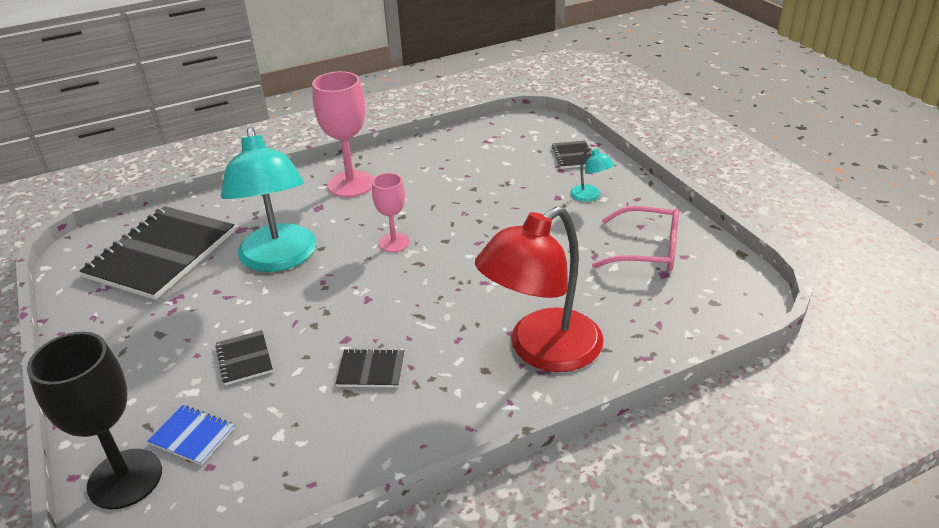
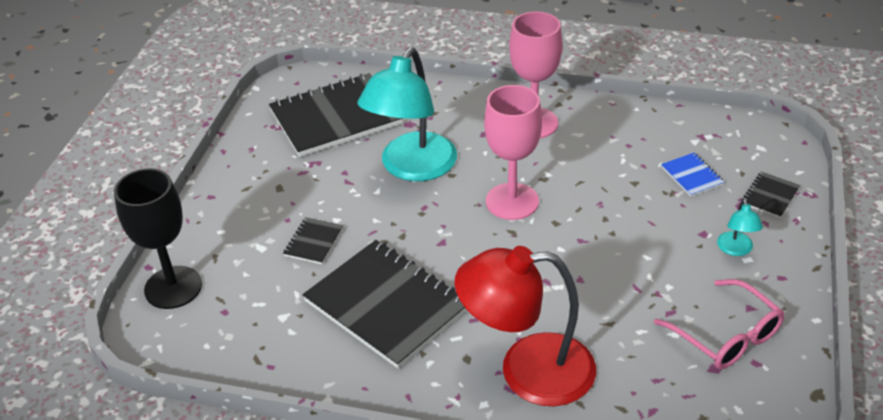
camera: 40 degrees right, 5 degrees up
blue notebook [147,405,235,465] -> blue notebook moved to [661,153,724,197]
black notebook [335,348,405,388] -> black notebook [302,240,467,369], size x2.32
pink goblet [372,173,410,252] -> pink goblet [484,85,542,220], size x1.69

